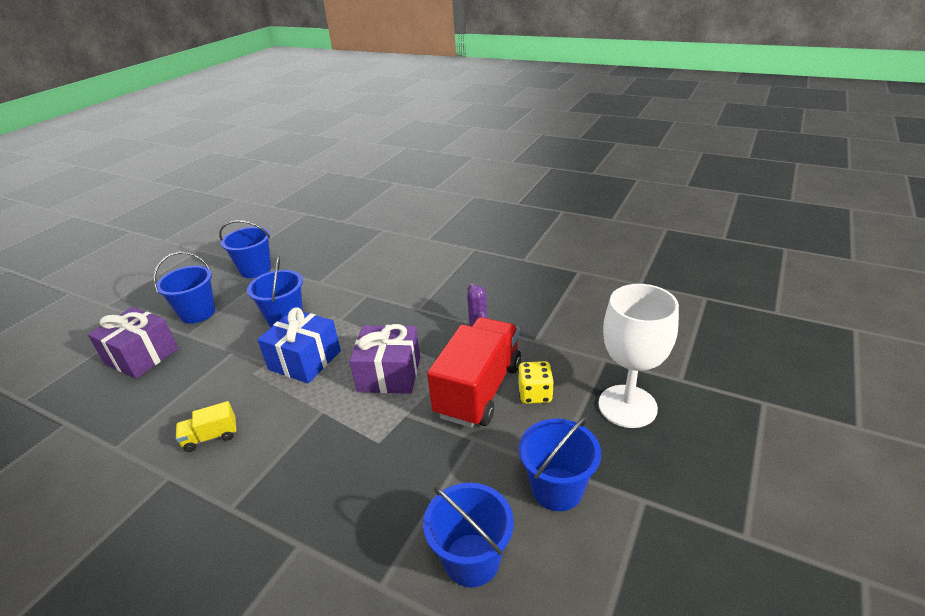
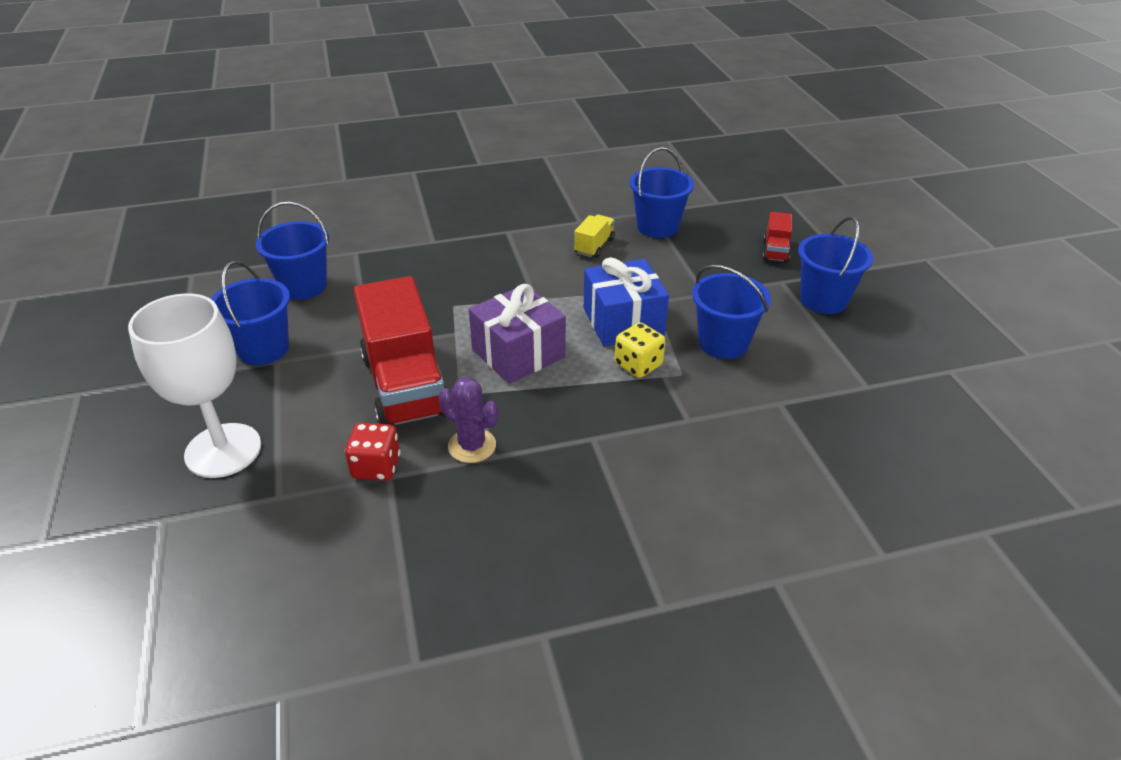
camera: 135 degrees right, 5 degrees up
purple gift [88,307,178,379] -> red truck [763,212,792,263]
blue bucket [219,220,271,278] -> blue bucket moved to [630,147,694,238]
yellow dice [518,361,554,404] -> yellow dice moved to [615,322,665,378]
none -> red dice [345,423,400,481]

